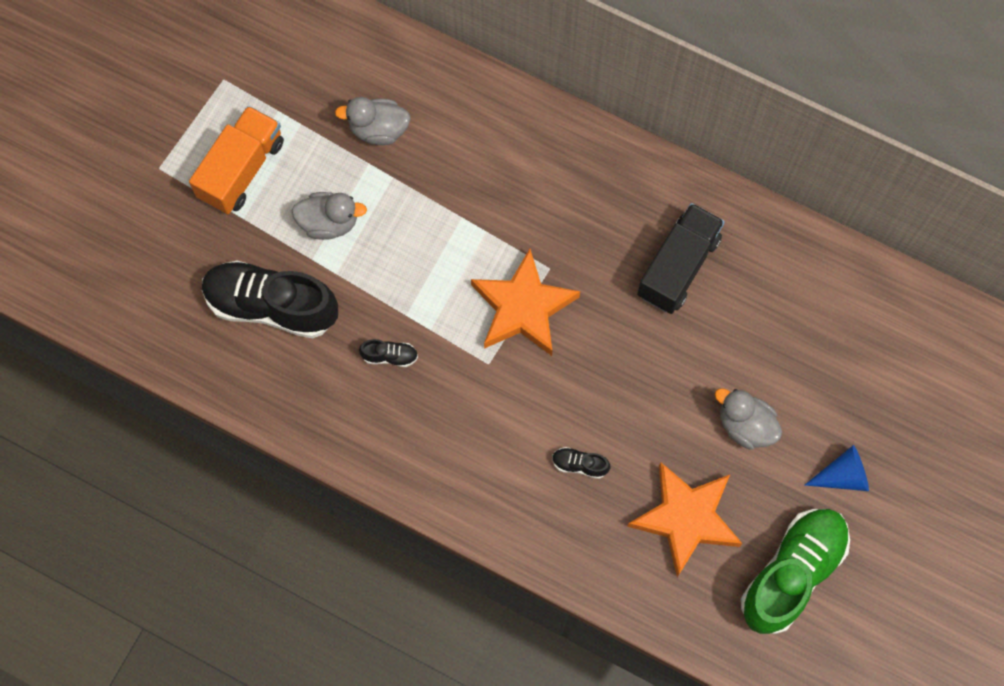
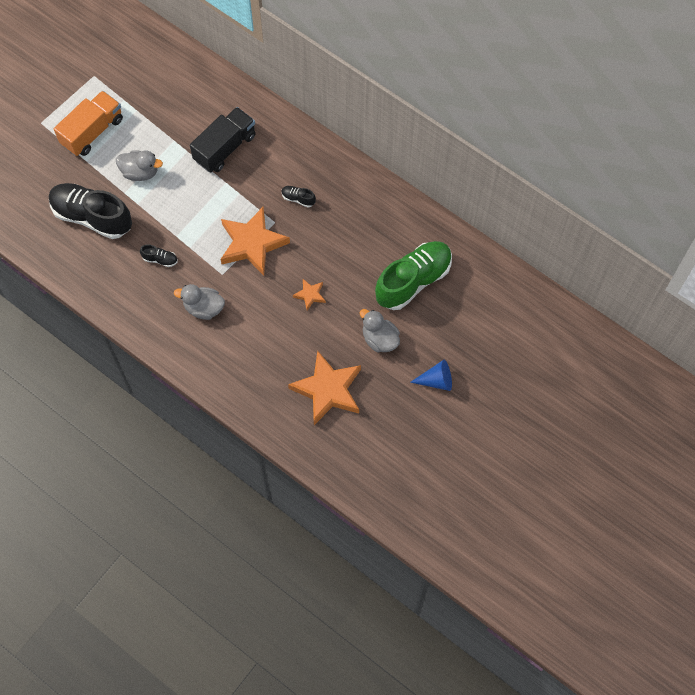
camera: 10 degrees right, 5 degrees down
grey duck [335,97,411,145] -> grey duck moved to [174,284,225,320]
black shoe [552,447,610,479] -> black shoe moved to [281,186,316,207]
black truck [637,203,725,314] -> black truck moved to [190,107,256,172]
green shoe [741,509,850,634] -> green shoe moved to [375,241,452,310]
none -> orange star [293,279,326,310]

